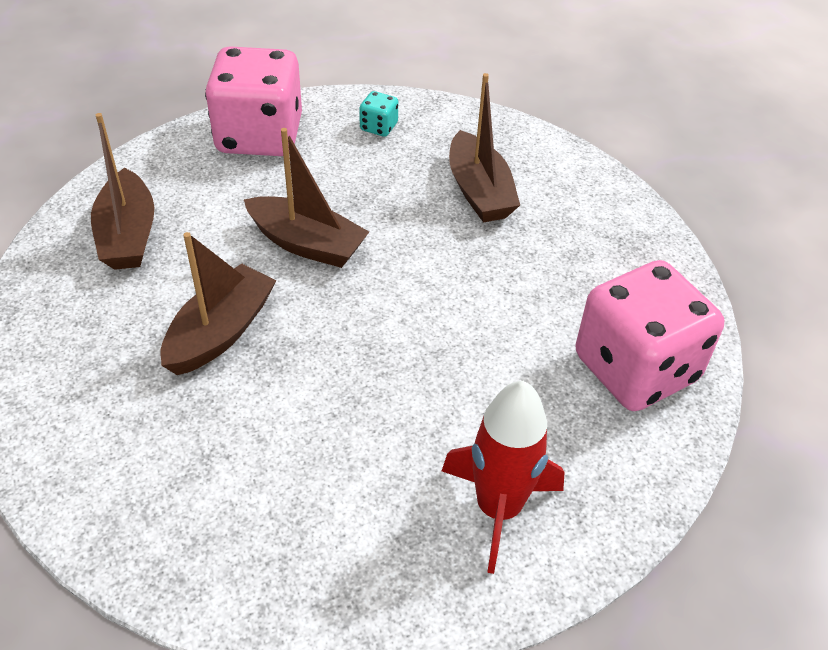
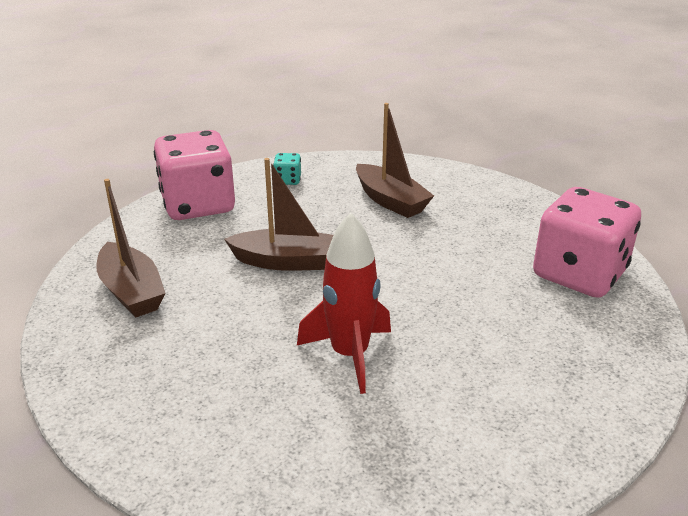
camera: 20 degrees left, 15 degrees down
brown boat [160,232,276,375] -> none
red rocket [442,381,565,574] -> red rocket moved to [297,213,391,394]

